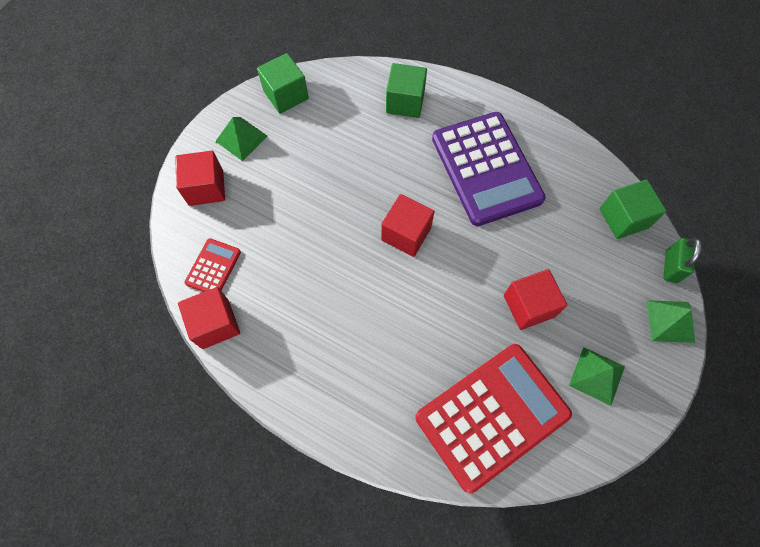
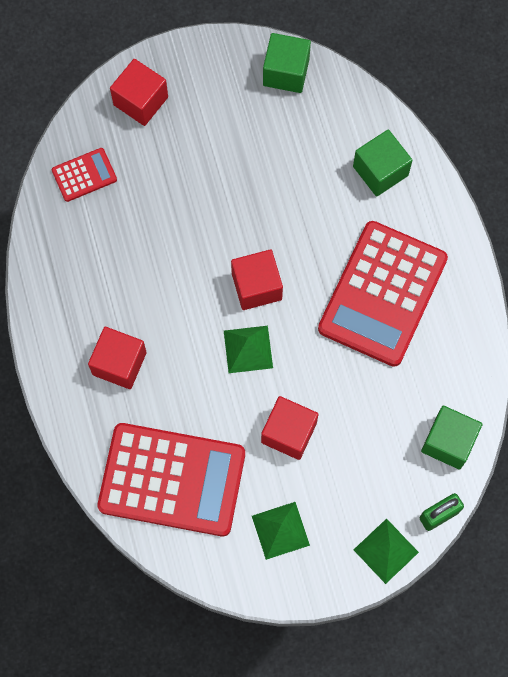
camera: 45 degrees right, 5 degrees up
red cube [178,287,240,349] -> red cube moved to [88,327,147,389]
green pyramid [215,117,268,161] -> green pyramid moved to [224,326,273,373]
purple calculator [432,112,546,226] -> red calculator [318,221,448,367]

